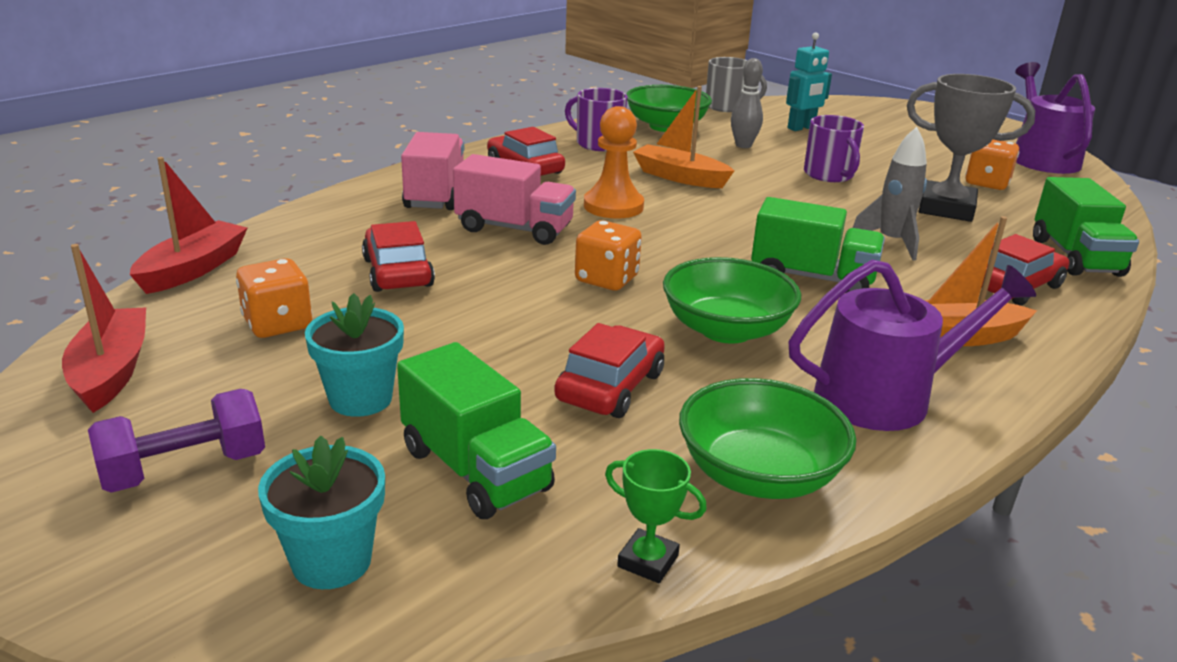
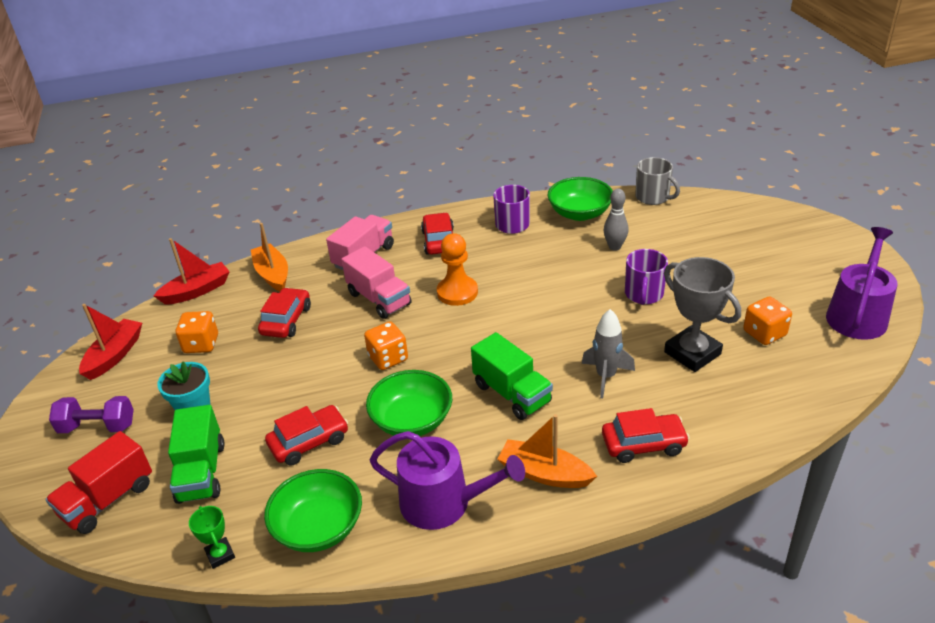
camera: 35 degrees right, 10 degrees up
turquoise flower pot [258,436,385,589] -> red truck [45,431,152,534]
orange boat [633,86,734,188] -> orange boat moved to [251,223,288,291]
turquoise robot [786,32,832,131] -> none
green truck [1033,177,1139,277] -> none

